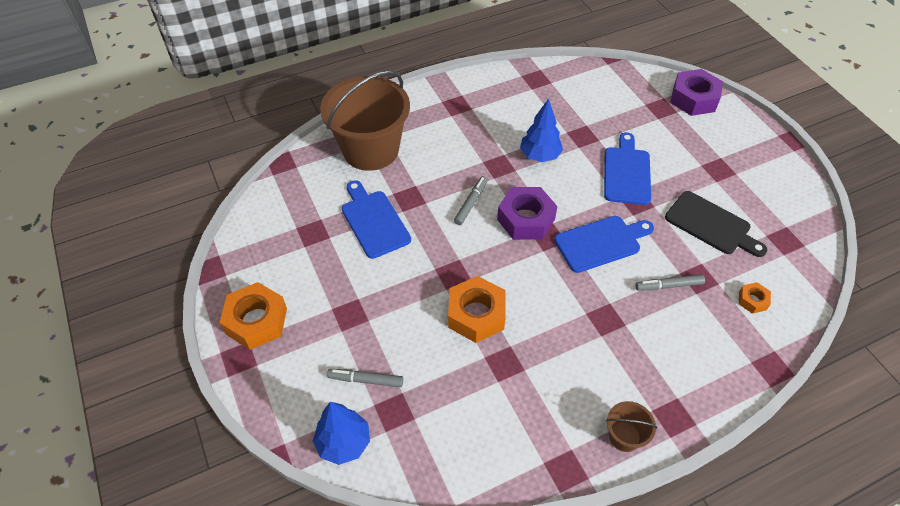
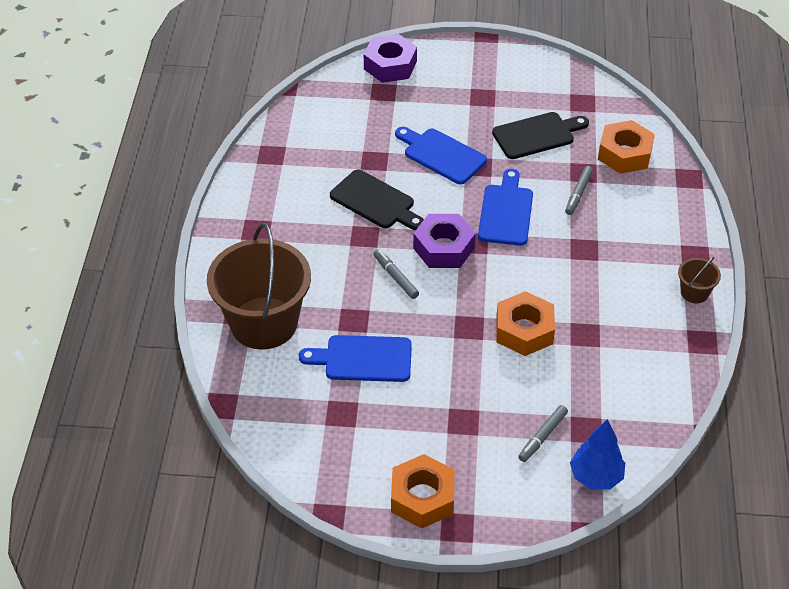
camera: 60 degrees left, 5 degrees down
blue tree [520,98,563,162] -> black cutting board [330,170,424,230]
orange nut [739,282,771,314] -> orange nut [598,120,655,174], size x2.01

